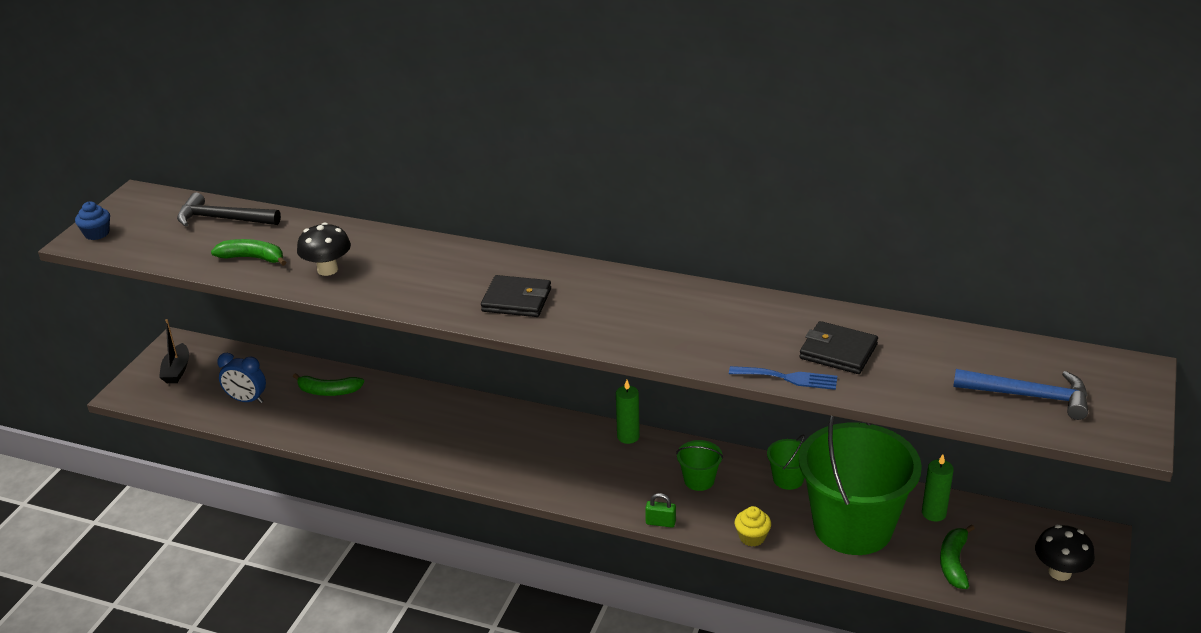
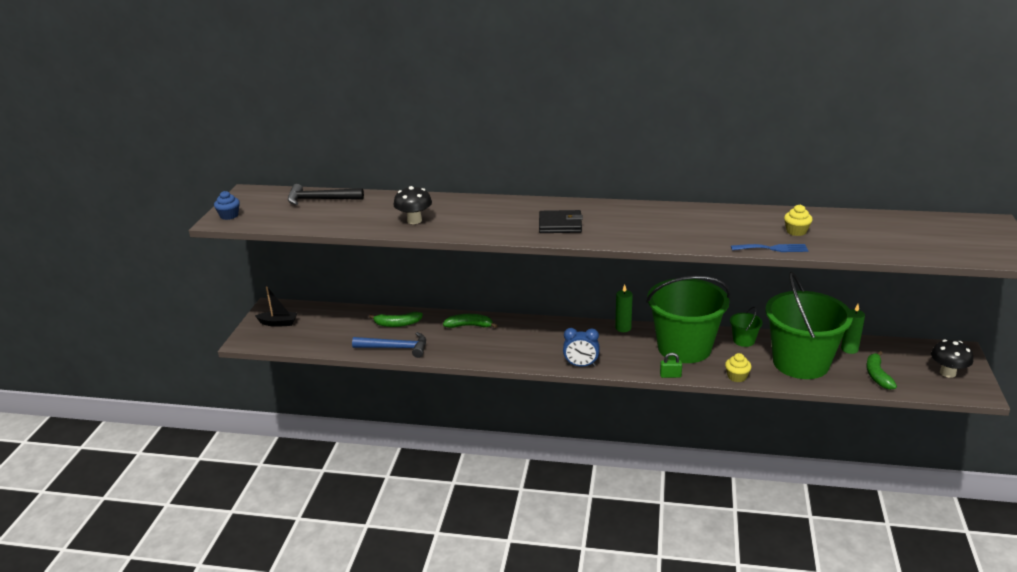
camera: 10 degrees left, 5 degrees down
black boat [159,319,189,383] -> black boat turned 75 degrees counterclockwise [255,286,297,327]
green banana [211,239,286,266] -> green banana moved to [443,314,497,328]
blue clock [217,353,266,403] -> blue clock moved to [563,328,600,367]
green bucket [676,440,723,491] -> green bucket [646,276,731,363], size x2.47
black wallet [799,321,878,374] -> yellow cupcake [784,205,813,236]
blue hammer [953,369,1088,420] -> blue hammer moved to [352,332,426,358]

